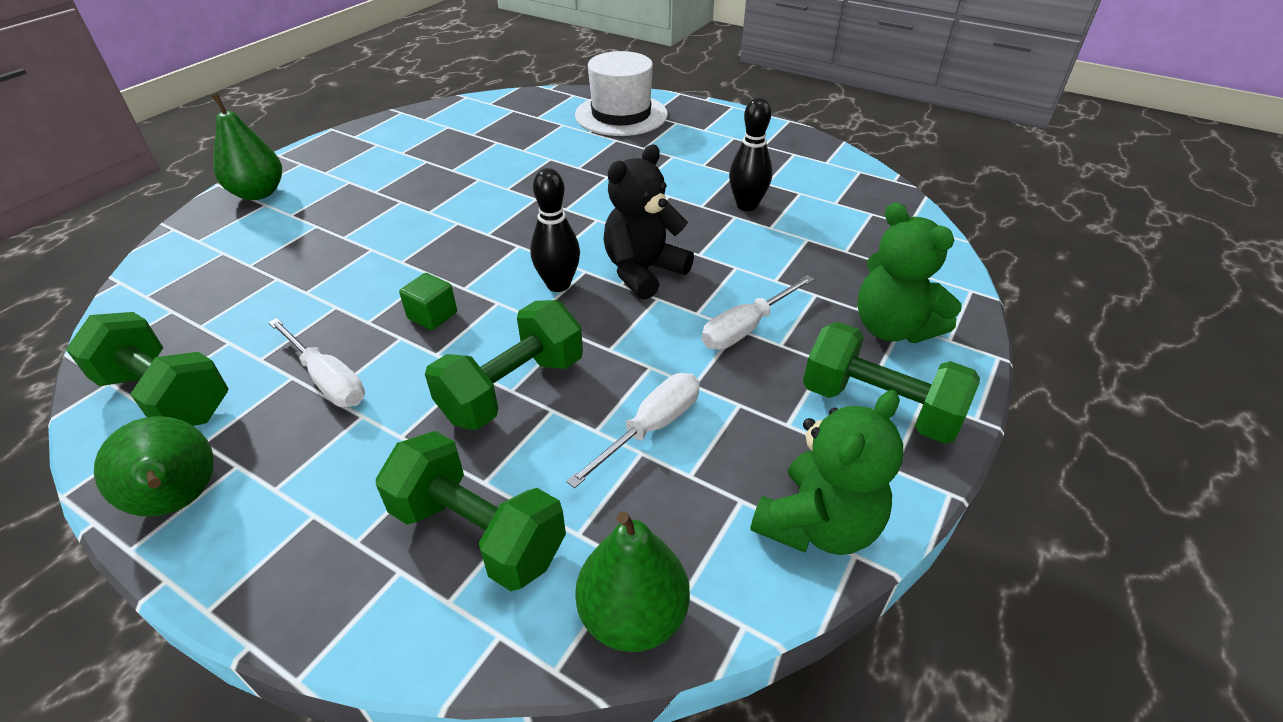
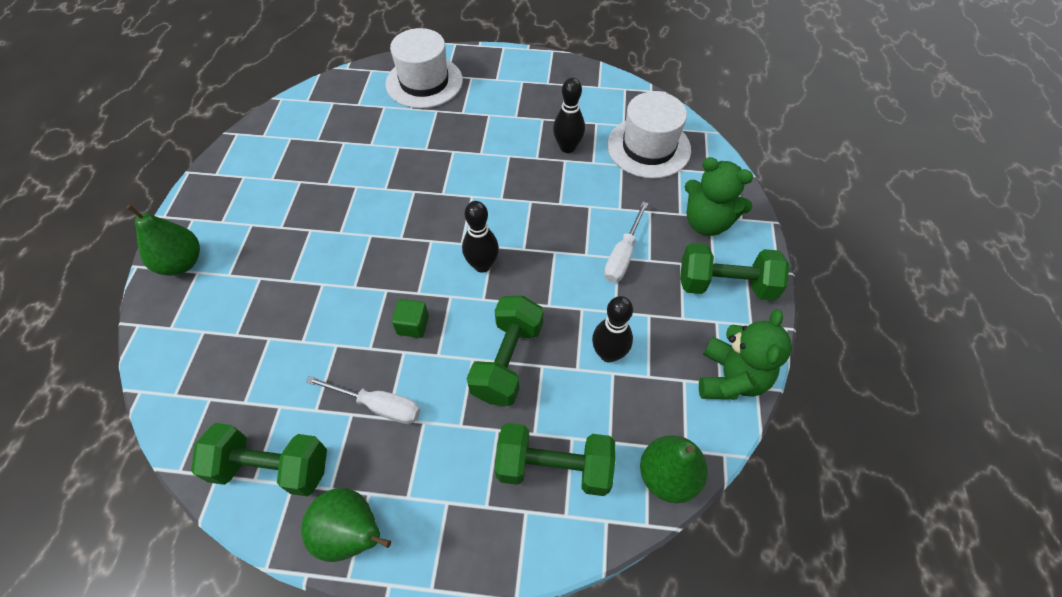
camera: 25 degrees left, 15 degrees up
white screwdriver [566,373,700,488] -> black bowling pin [592,296,633,363]
black teddy bear [603,144,694,300] -> none
none -> white hat [607,91,691,179]

